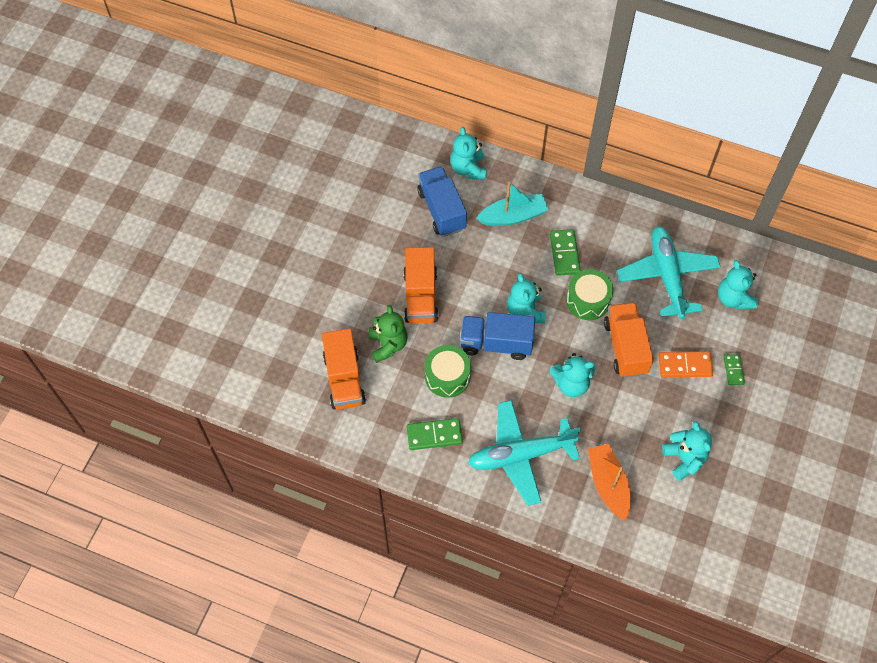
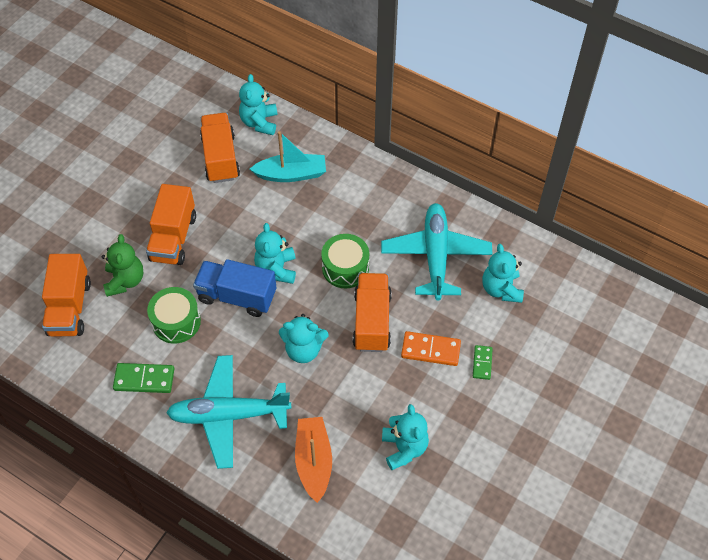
camera: 10 degrees right, 5 degrees down
blue truck [417,166,467,237] -> orange truck [200,113,240,183]
green domino [550,229,581,276] -> none

